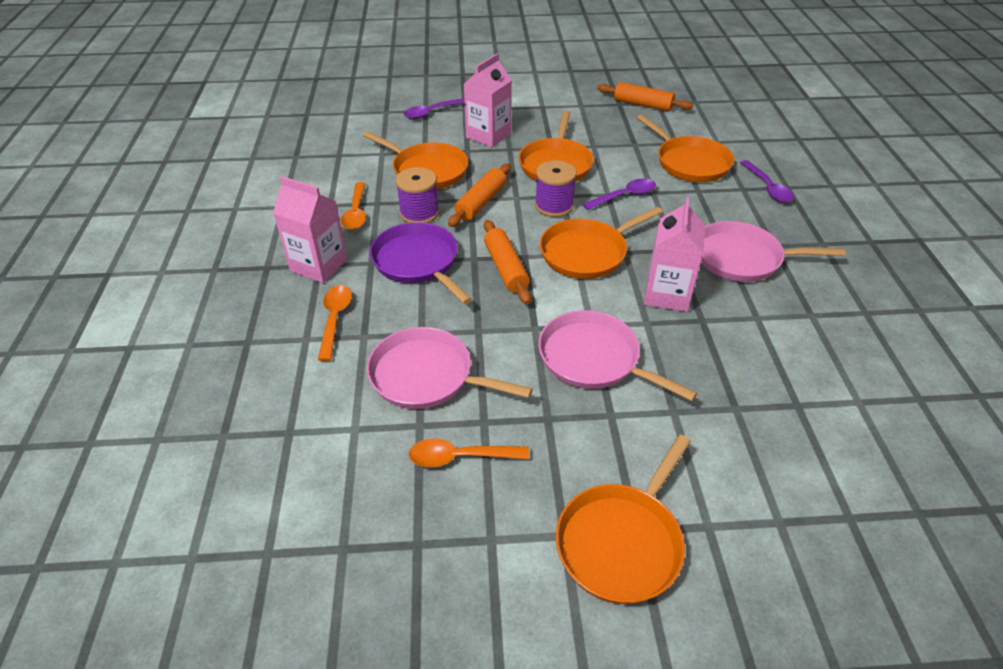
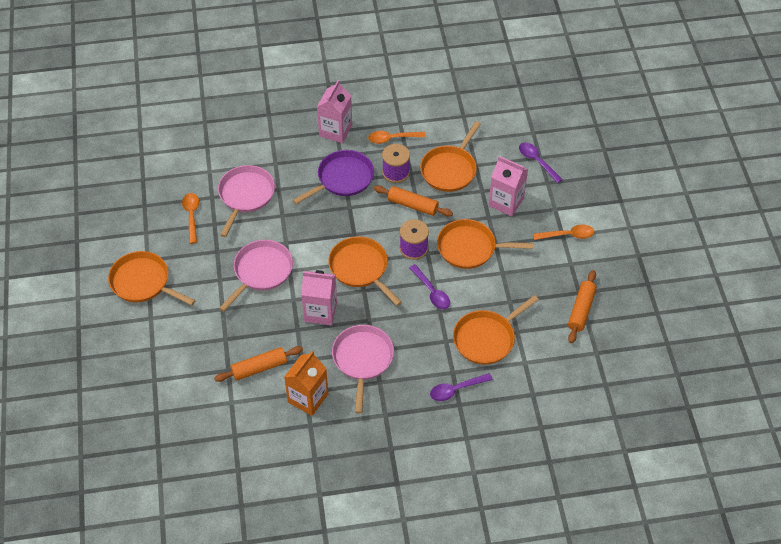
camera: 85 degrees right, 10 degrees up
orange spoon [318,285,352,361] -> orange spoon moved to [533,225,594,240]
orange rolling pin [484,220,531,304] -> orange rolling pin moved to [214,346,303,382]
none -> orange carton [284,351,328,416]

